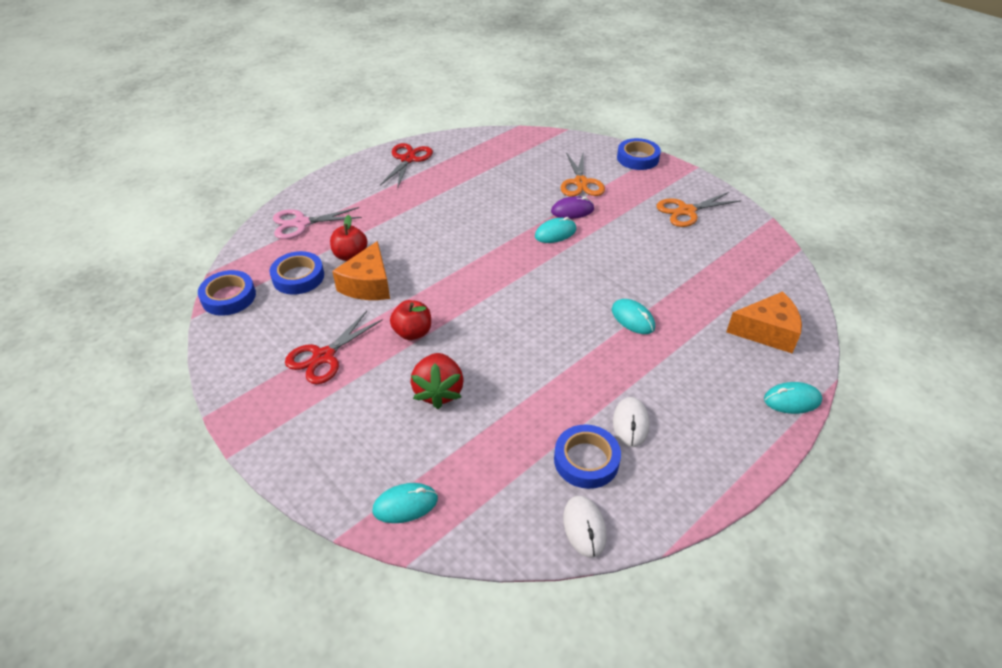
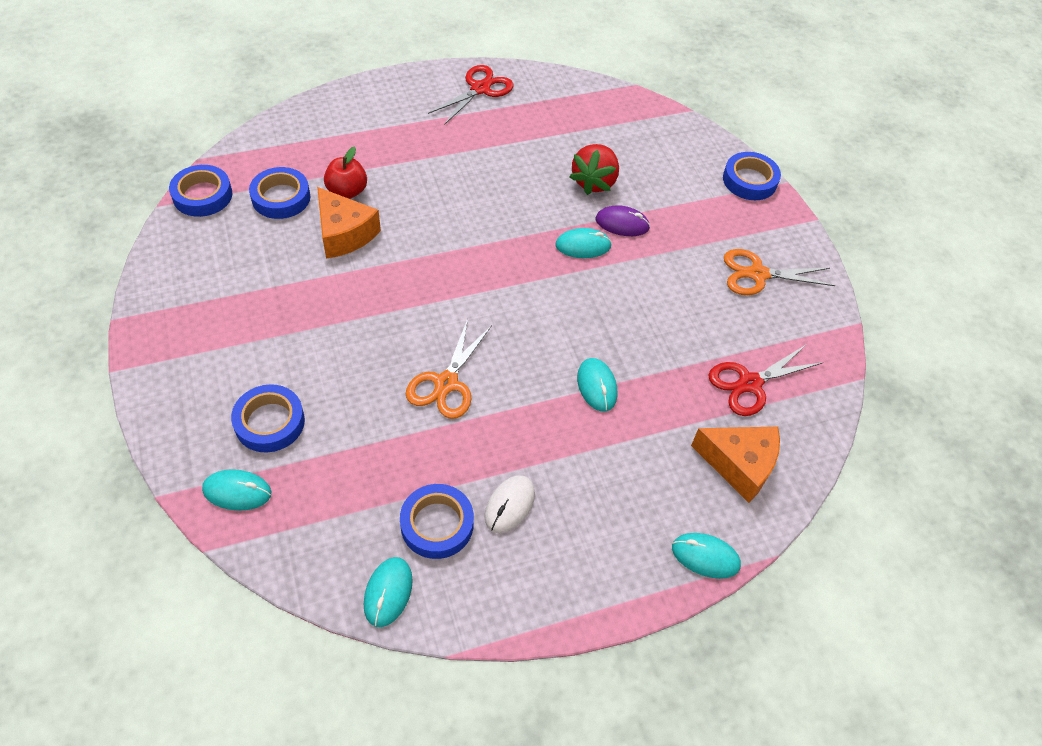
camera: 20 degrees right, 10 degrees up
pink scissors [273,207,362,239] -> none
red scissors [285,311,383,384] -> red scissors moved to [709,344,824,416]
orange cheese [332,241,390,300] -> orange cheese turned 75 degrees counterclockwise [317,187,381,259]
red apple [390,300,431,340] -> none
red strawberry [410,353,464,409] -> red strawberry moved to [570,144,619,195]
orange scissors [561,152,605,197] -> orange scissors moved to [406,319,492,419]
white mouse [563,496,607,558] -> turquoise mouse [364,557,413,627]
none -> blue tape [231,384,305,453]

